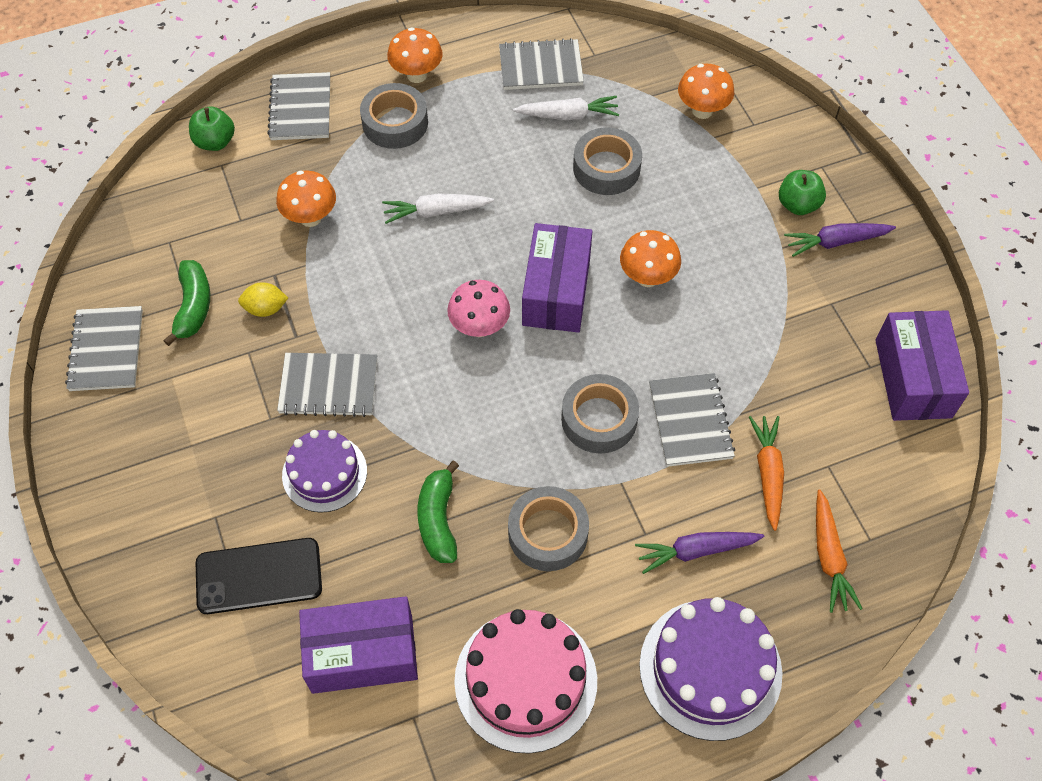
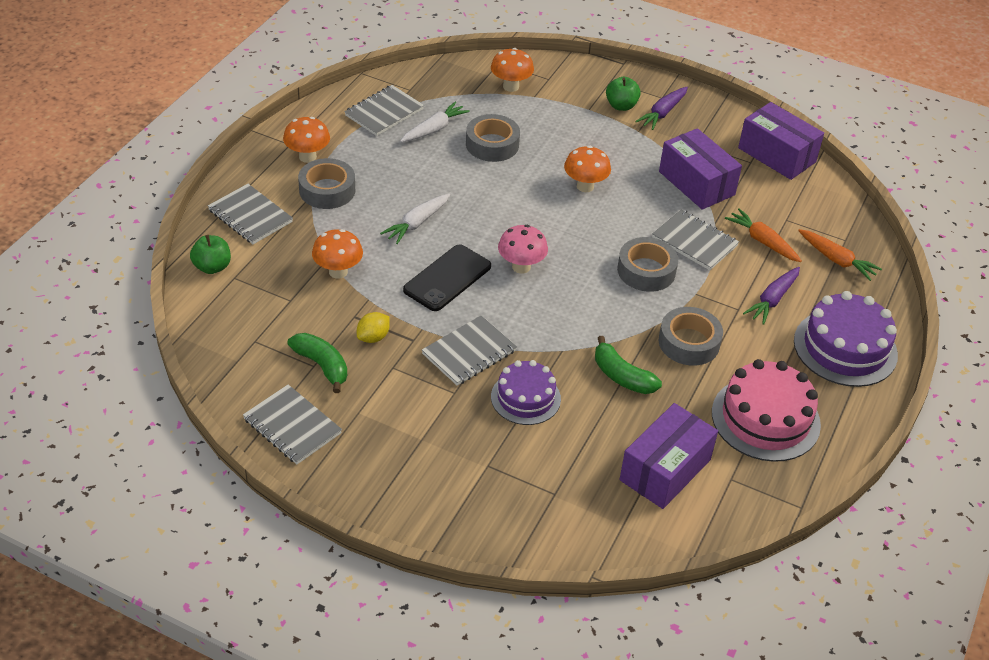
camera: 45 degrees left, 15 degrees down
black phone [196,538,322,614] -> black phone moved to [403,244,491,311]
purple box [522,223,592,333] -> purple box moved to [659,128,742,210]

